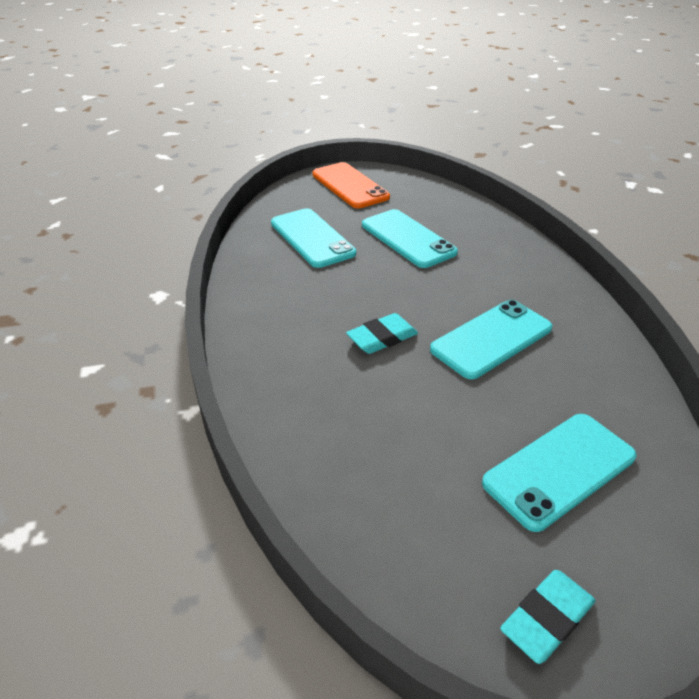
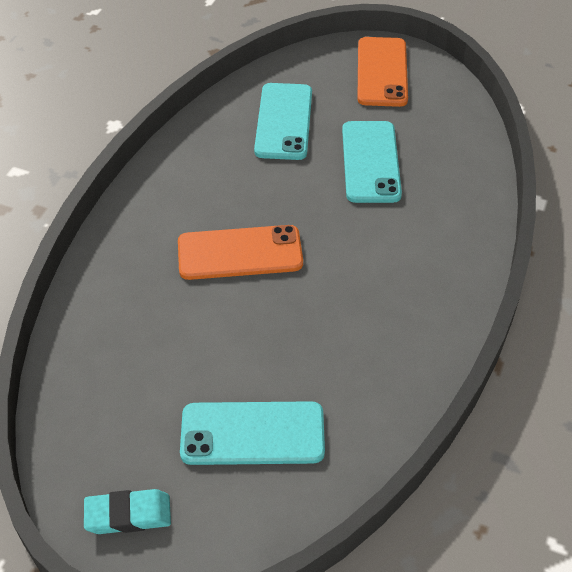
camera: 35 degrees right, 10 degrees up
turquoise eraser [346,313,418,354] -> orange phone [178,225,303,280]
turquoise phone [430,300,552,379] -> none

